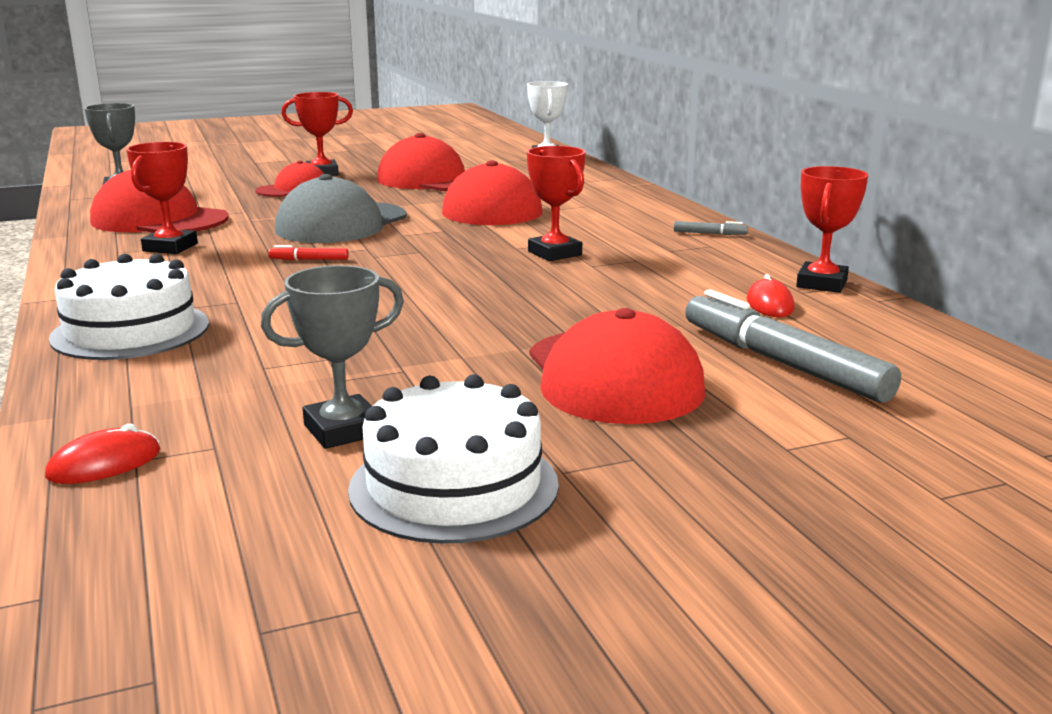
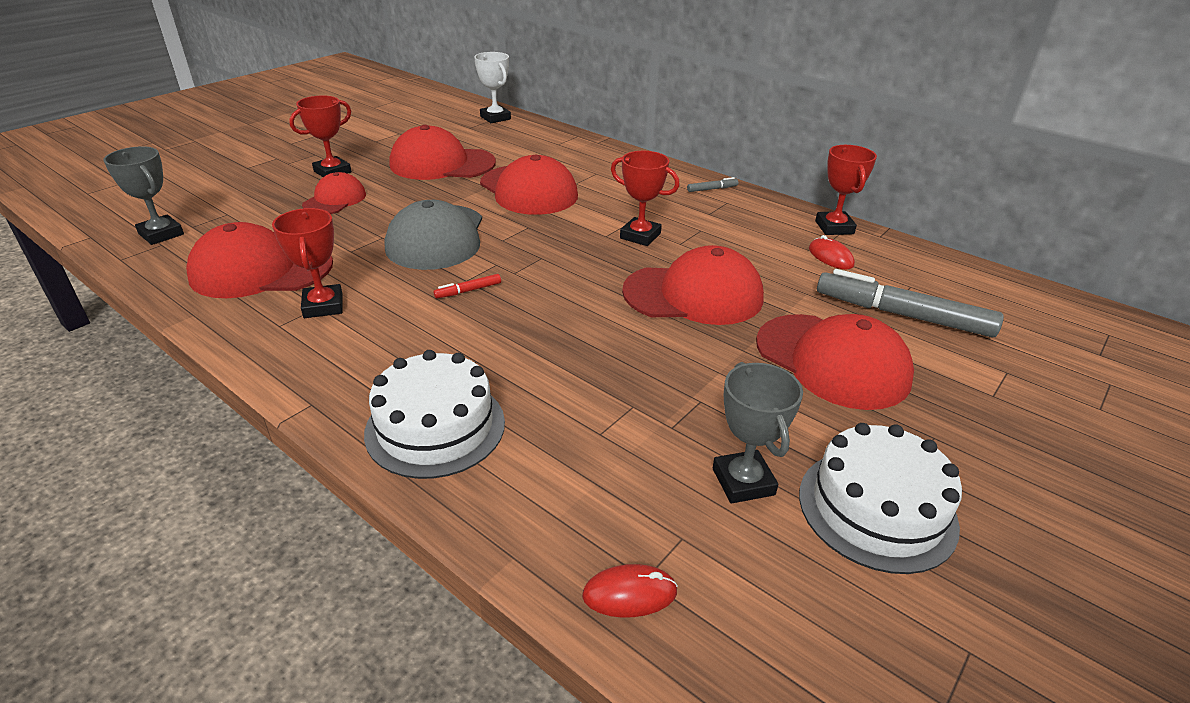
camera: 30 degrees left, 15 degrees up
red mouse [45,424,160,484] -> red mouse turned 60 degrees clockwise [582,564,678,618]
grey trophy [261,265,404,449] -> grey trophy turned 45 degrees counterclockwise [713,362,803,504]
none -> red cap [622,245,764,325]

